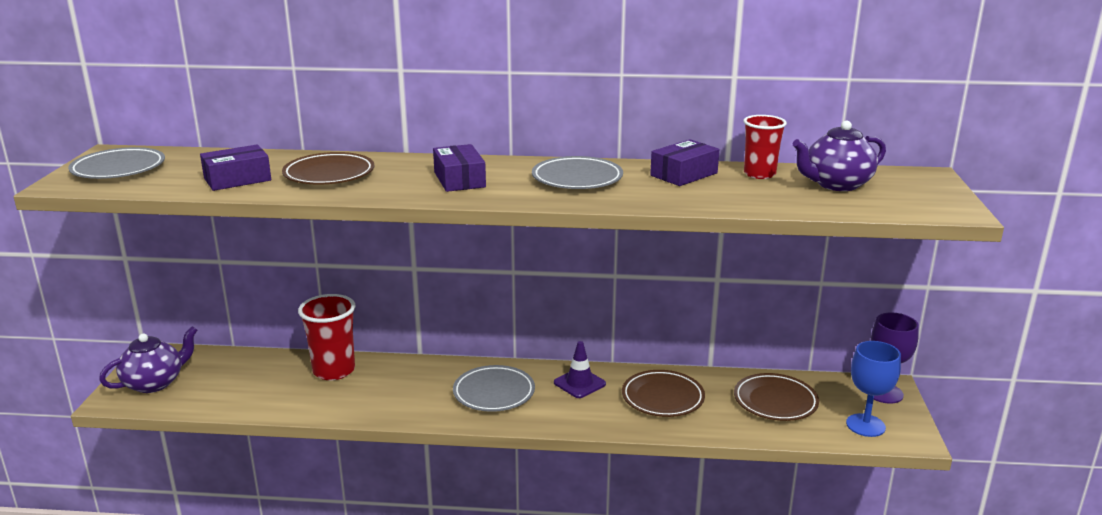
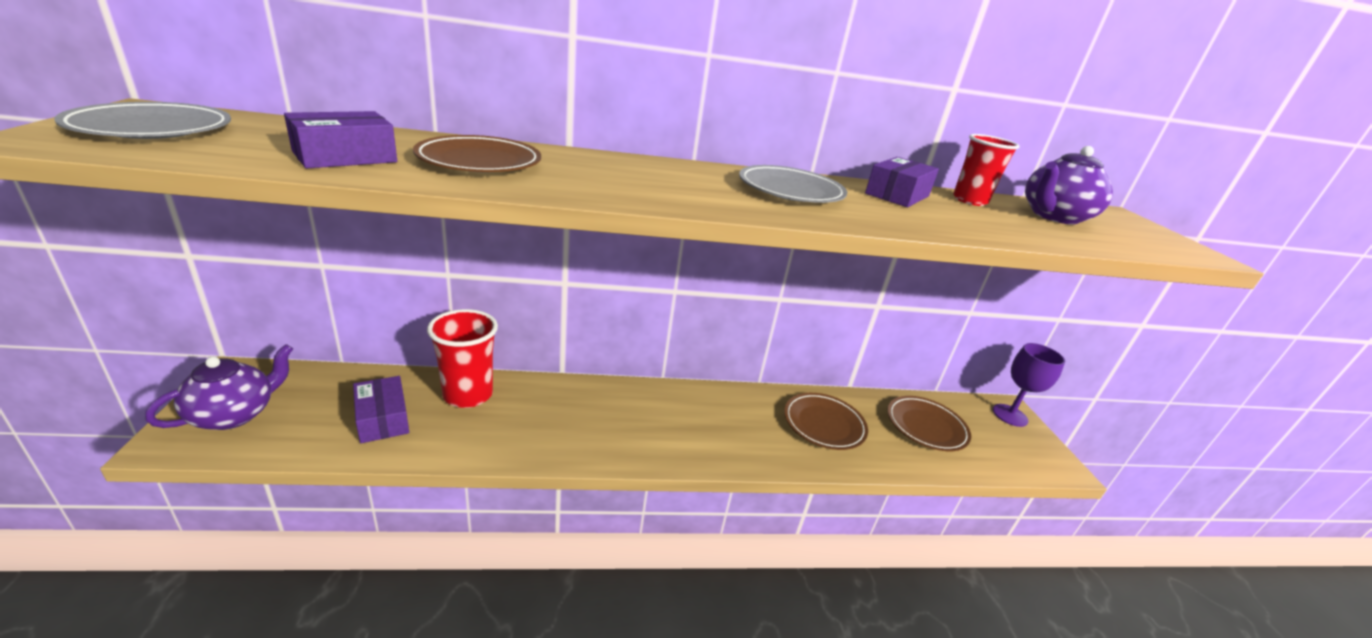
camera: 15 degrees left, 5 degrees up
purple box [433,144,486,192] -> purple box moved to [353,376,409,443]
grey plate [453,365,535,412] -> none
purple traffic cone [554,341,606,398] -> none
blue goblet [846,341,901,437] -> none

